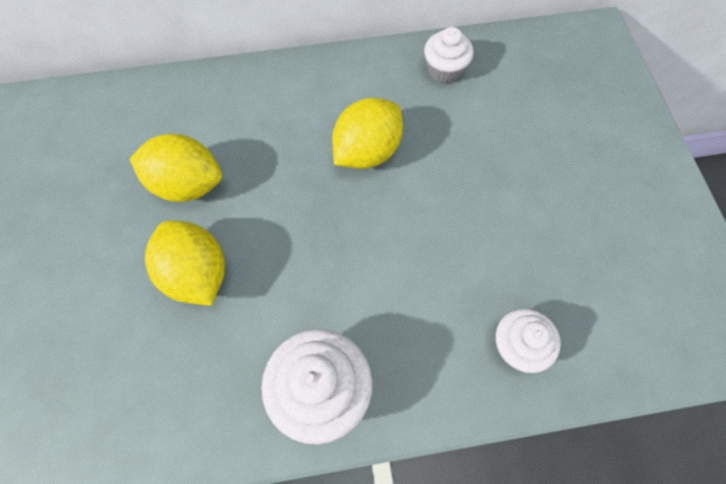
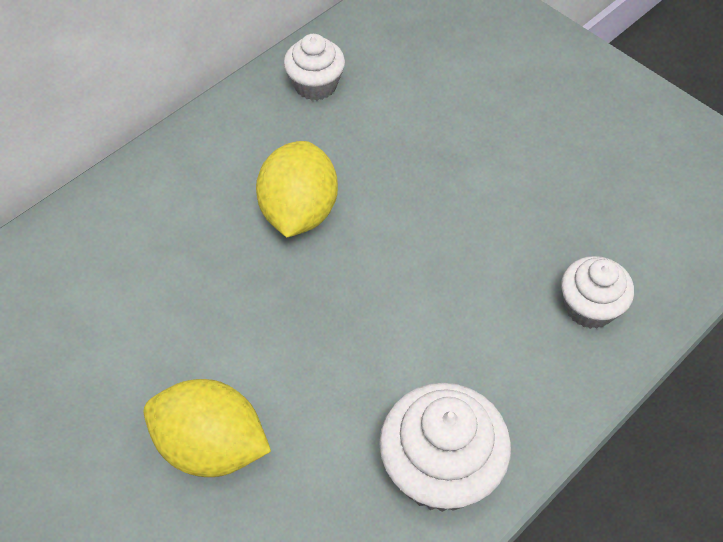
camera: 35 degrees left, 10 degrees down
yellow lemon [130,134,222,202] -> none

